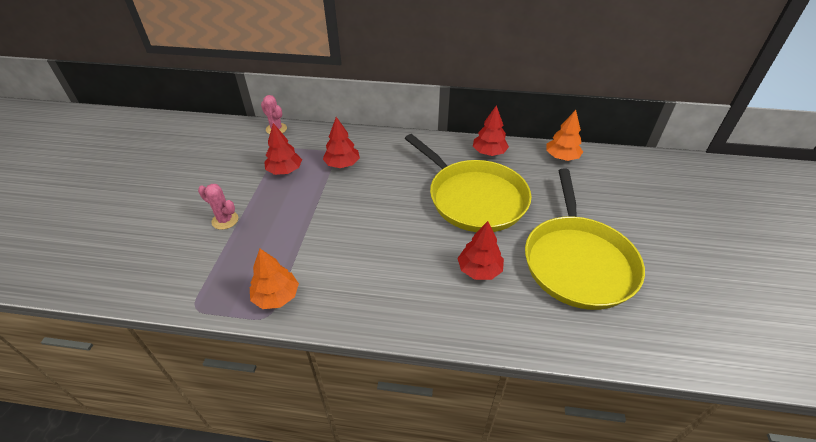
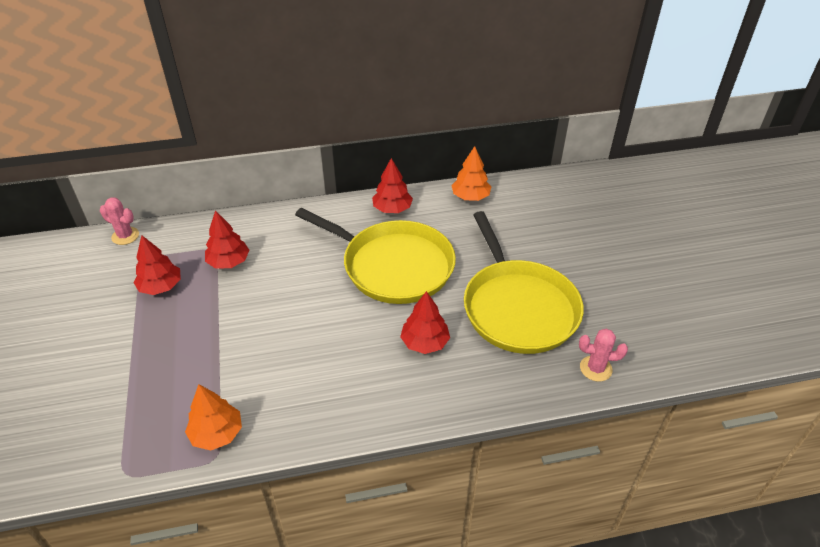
camera: 20 degrees left, 0 degrees up
pink cactus [198,184,238,230] -> pink cactus moved to [579,329,628,382]

